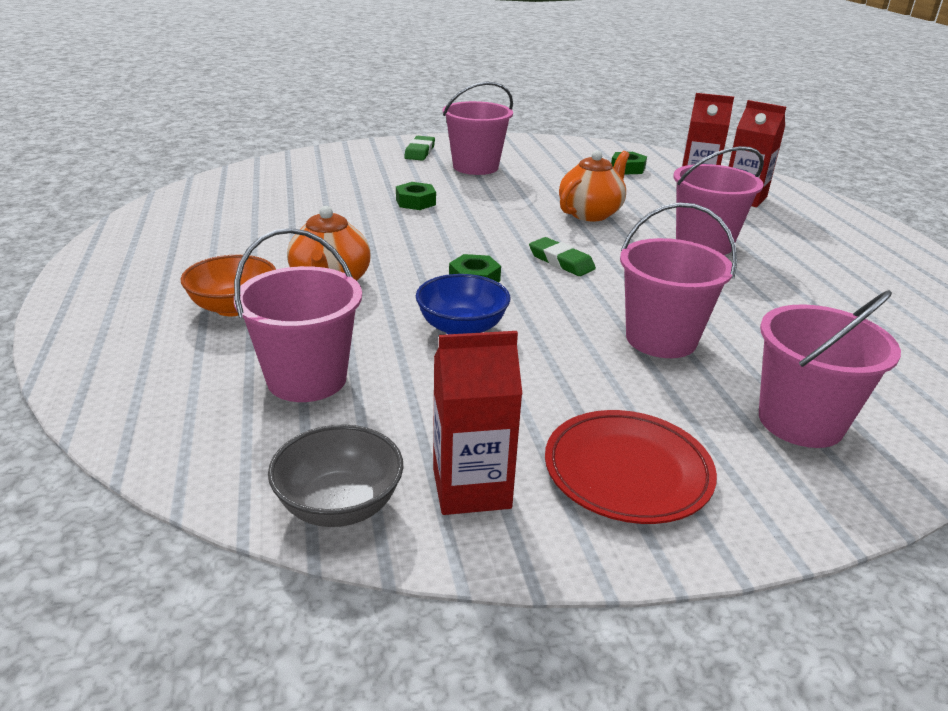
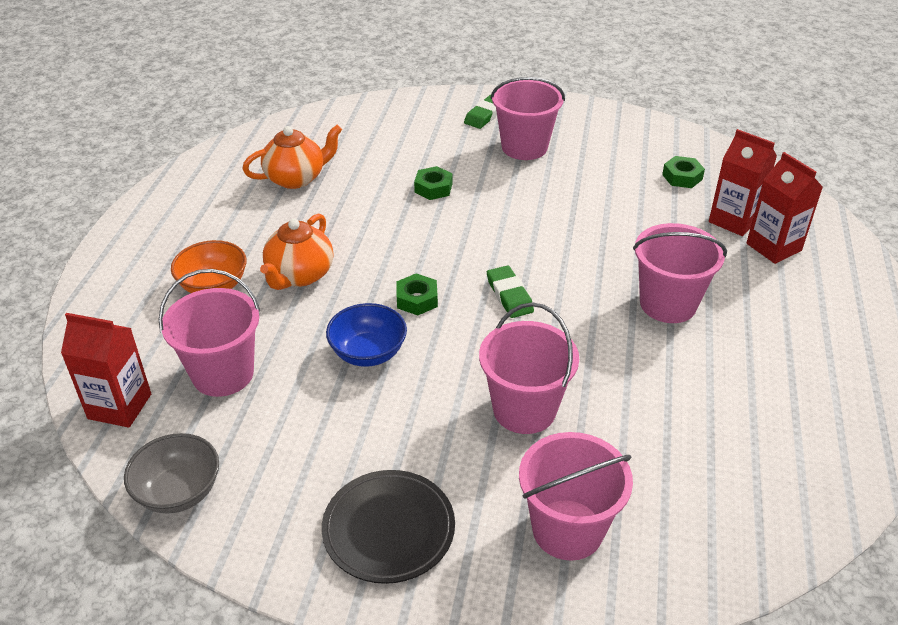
camera: 25 degrees right, 10 degrees up
red carton [433,331,522,515] -> red carton moved to [61,313,151,428]
red plate [545,410,717,524] -> black plate [322,470,455,584]
orange teapot [559,150,630,221] -> orange teapot moved to [243,125,342,189]

